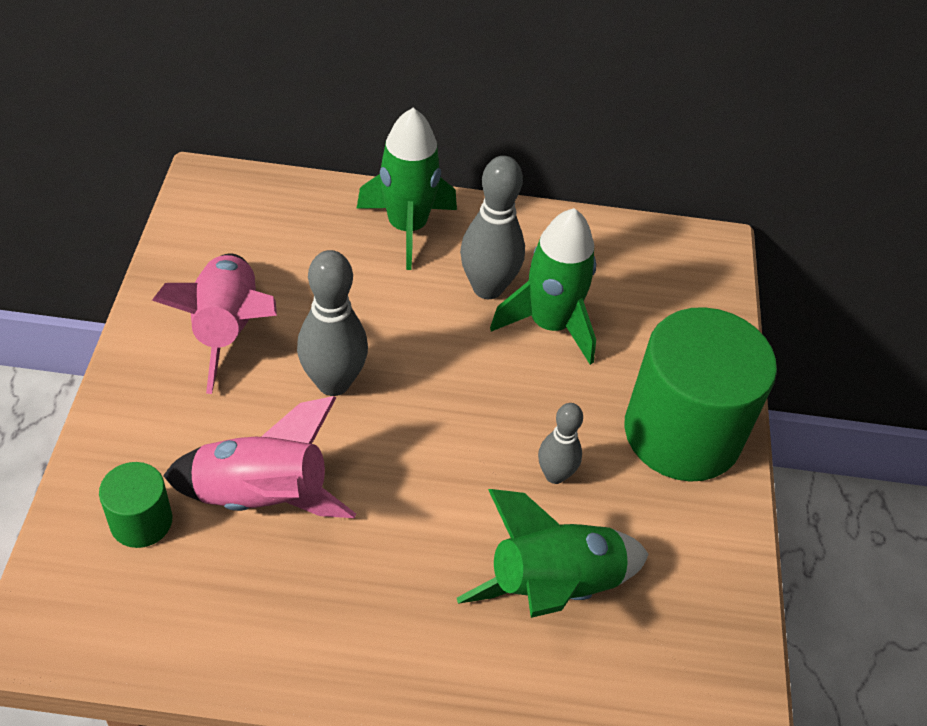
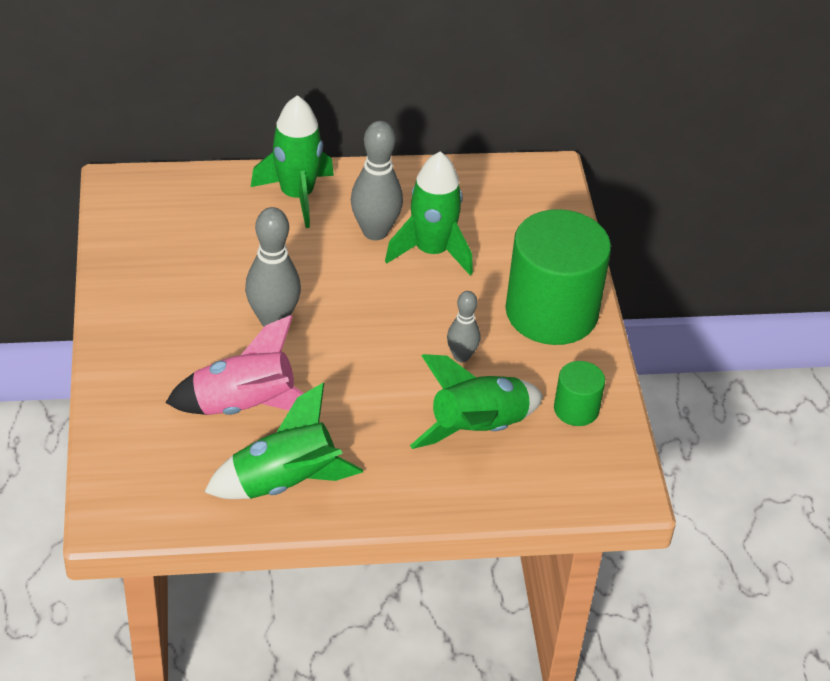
camera: 10 degrees left, 5 degrees down
green cylinder [99,462,172,548] -> green cylinder moved to [554,361,605,426]
pink rocket [152,254,277,394] -> none
none -> green rocket [205,383,363,499]

